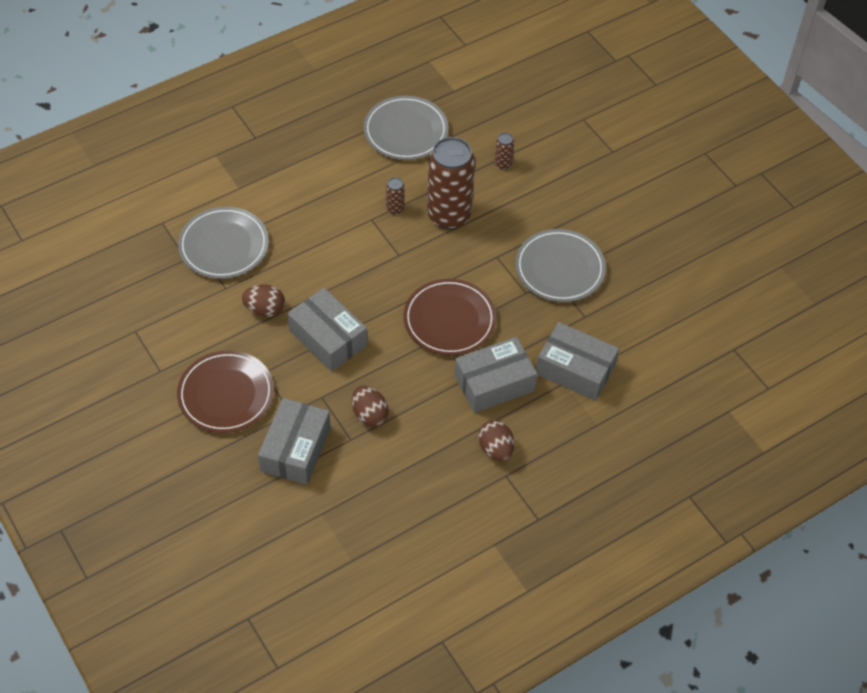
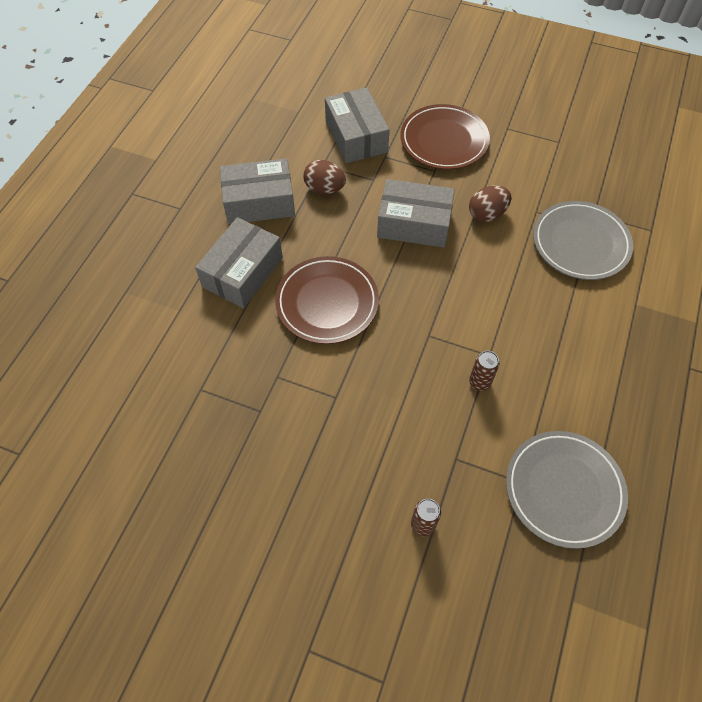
camera: 145 degrees right, 5 degrees up
brown can [427,137,475,230] -> none
brown egg [478,420,515,461] -> none
grey plate [515,229,606,302] -> none
grey box [536,322,619,401] -> grey box moved to [220,158,295,224]

